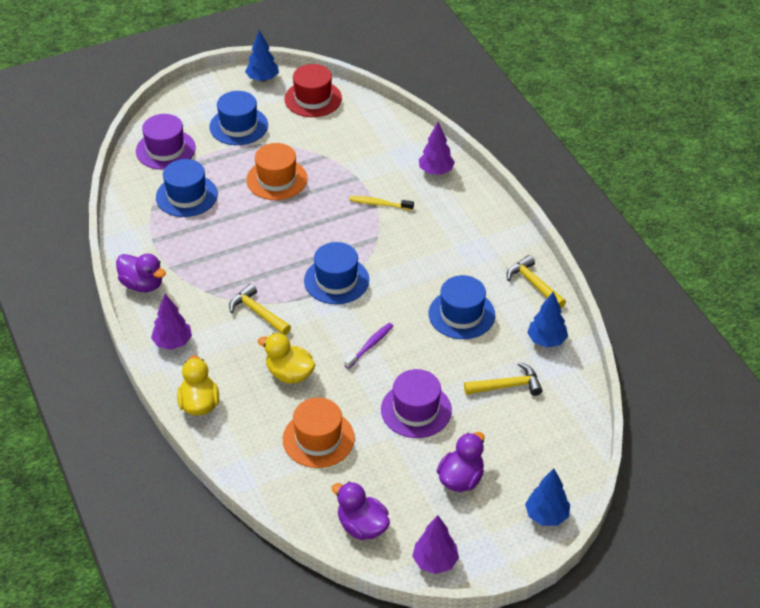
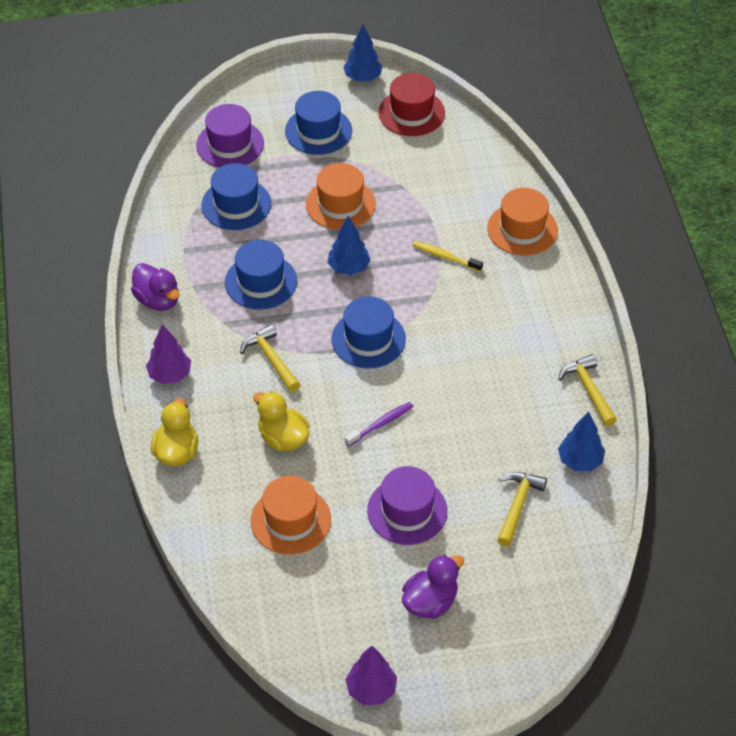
camera: 15 degrees right, 5 degrees up
purple duck [332,482,390,540] -> none
purple tree [419,122,455,175] -> orange hat [487,188,558,256]
blue hat [429,275,495,339] -> blue hat moved to [225,240,297,310]
yellow hammer [464,362,543,396] -> yellow hammer turned 75 degrees counterclockwise [497,472,547,546]
blue tree [525,468,570,526] -> blue tree moved to [328,216,370,275]

